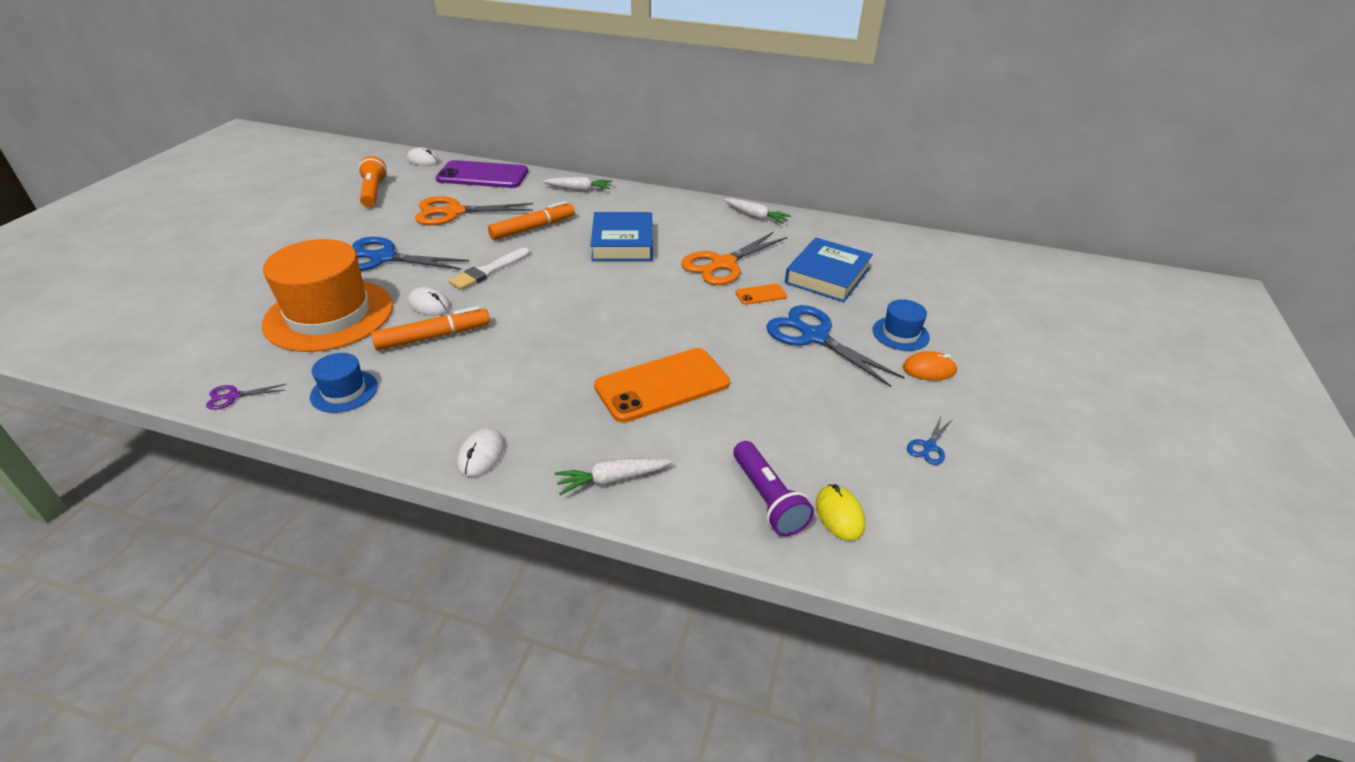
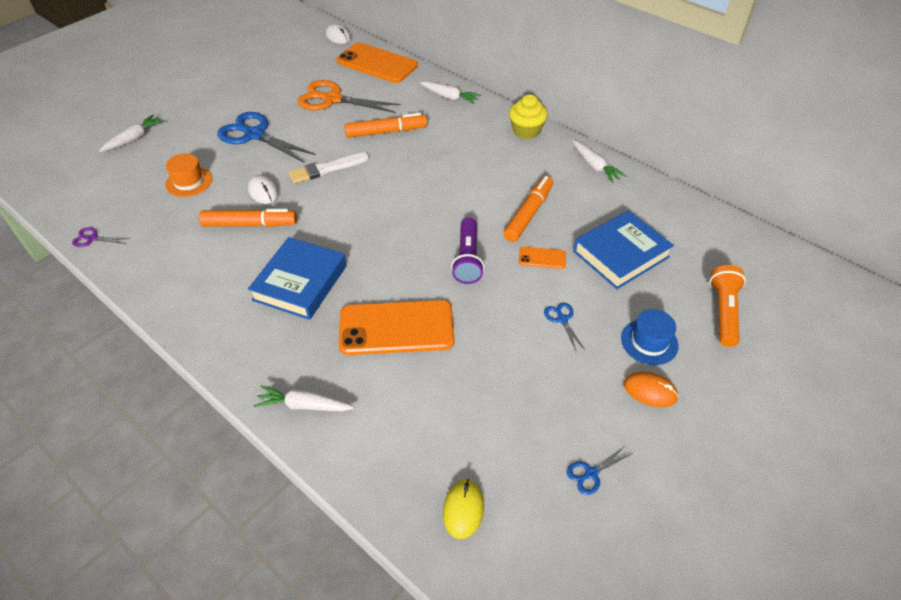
camera: 25 degrees right, 10 degrees up
orange hat [262,239,393,352] -> orange hat [165,153,212,197], size x0.46
blue hat [310,353,378,413] -> none
orange flashlight [358,156,387,207] -> orange flashlight moved to [709,265,746,347]
purple phone [436,160,528,188] -> orange phone [337,42,418,83]
white mouse [457,428,505,477] -> none
blue book [591,212,653,261] -> blue book moved to [248,237,347,320]
orange scissors [681,232,787,285] -> orange marker [503,176,553,242]
purple flashlight [733,441,814,536] -> purple flashlight moved to [451,217,484,284]
blue scissors [766,305,905,387] -> blue scissors [544,303,585,353], size x0.44
none -> white carrot [99,114,164,152]
none -> yellow cupcake [509,94,548,139]

